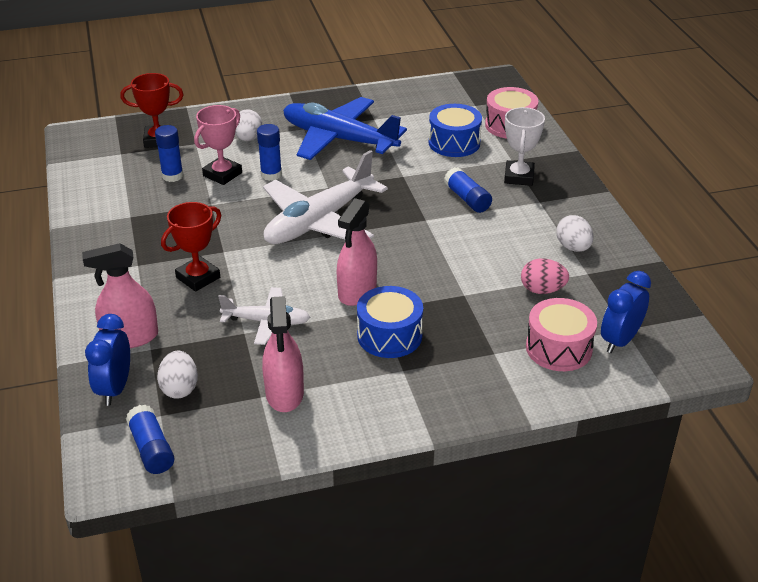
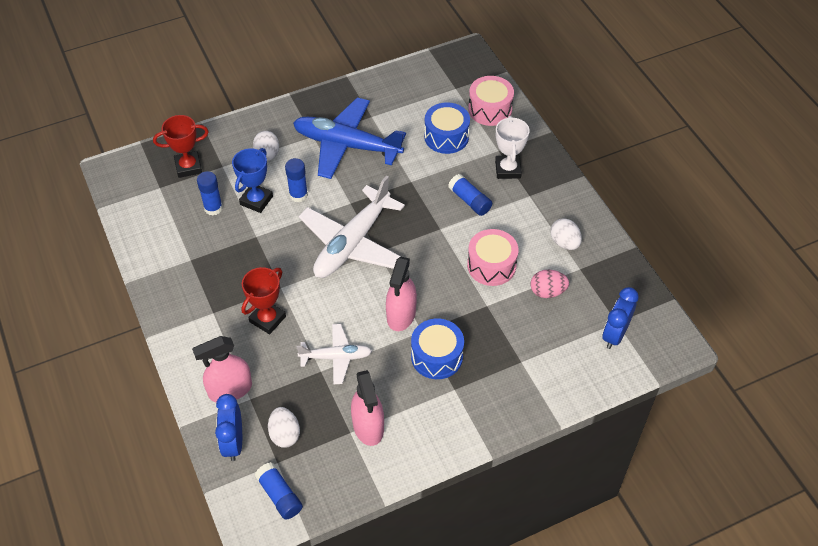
camera: 10 degrees left, 15 degrees up
pink trophy [194,105,242,185] -> blue trophy [232,148,273,213]
pink drum [526,298,597,371] -> pink drum moved to [467,229,519,286]

